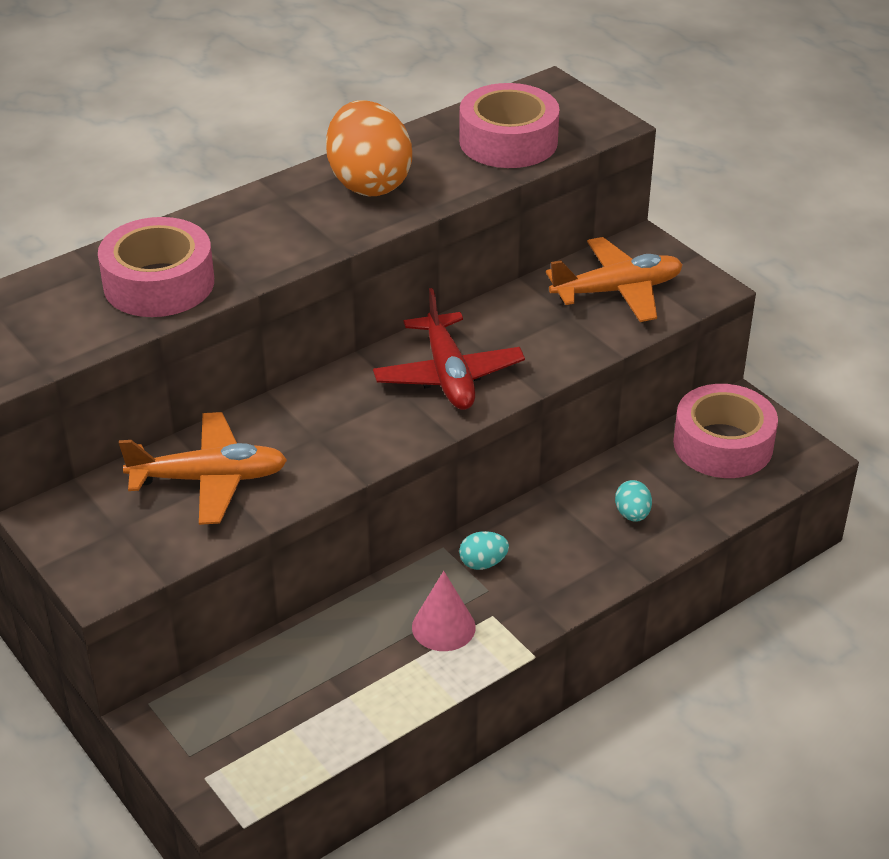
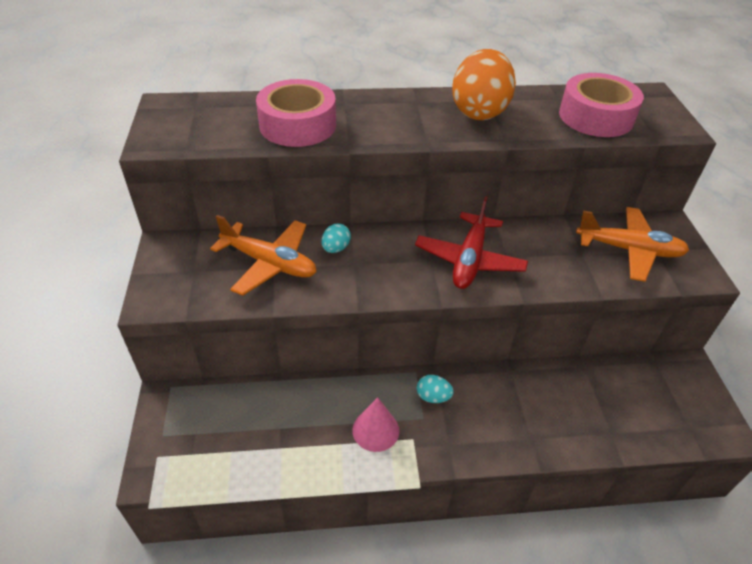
camera: 30 degrees right, 5 degrees up
turquoise egg [615,480,652,522] -> turquoise egg moved to [322,223,351,253]
pink tape [673,384,778,478] -> none

